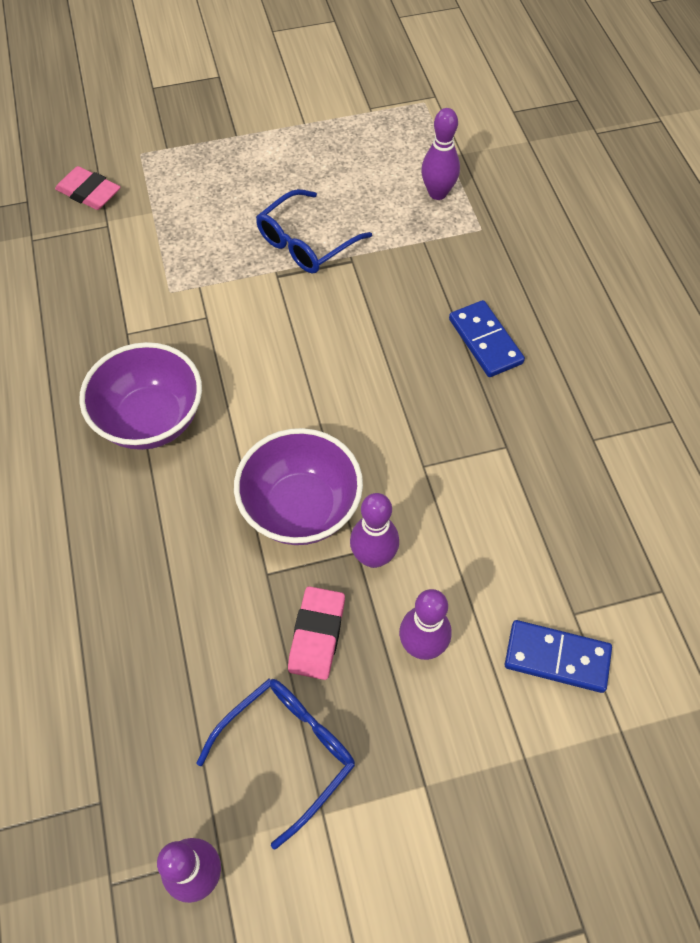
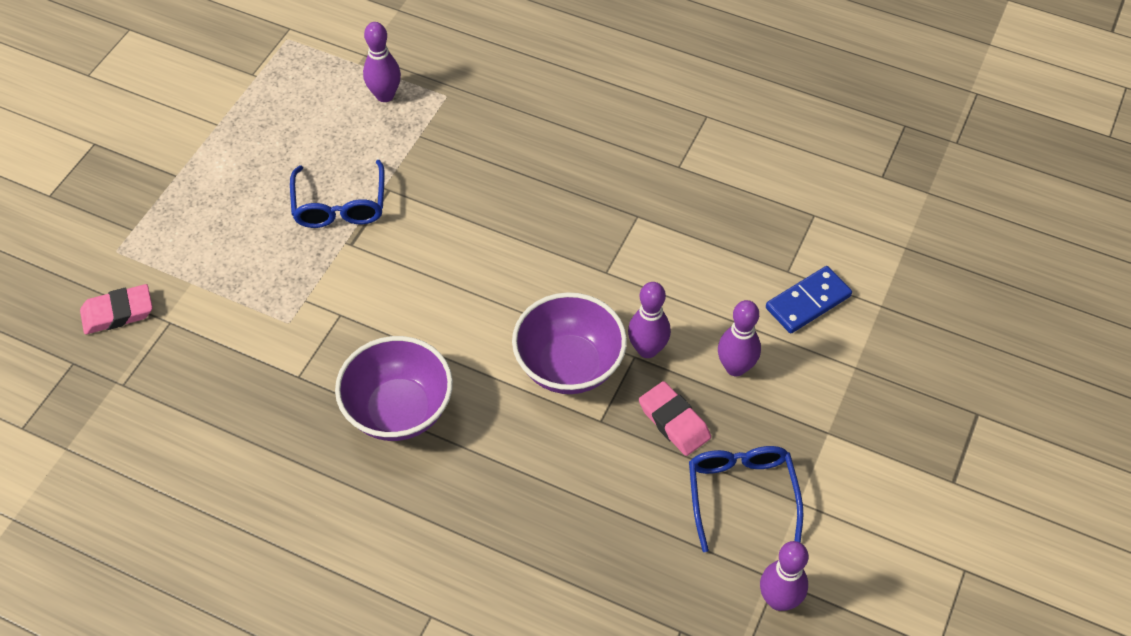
camera: 50 degrees left, 5 degrees down
blue domino [449,300,525,377] -> none

